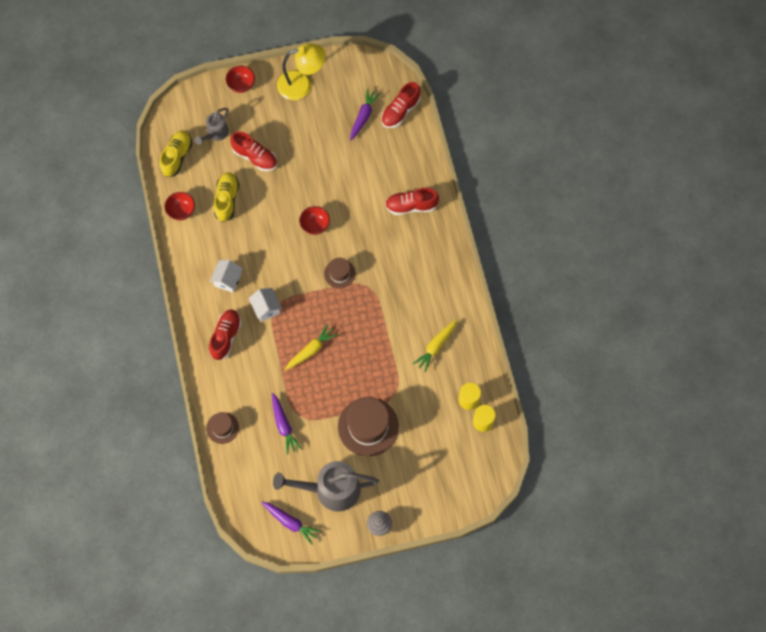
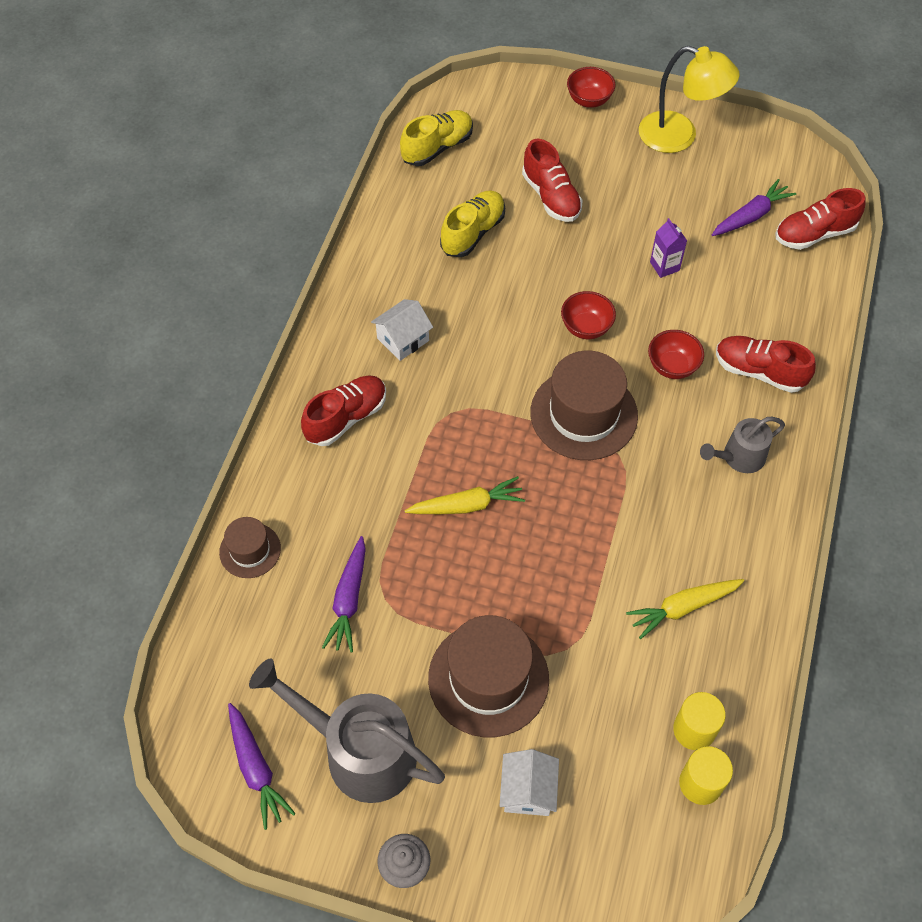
camera: 30 degrees right, 10 degrees down
red bowl [164,192,195,220] -> red bowl moved to [648,330,704,379]
grey watering can [195,108,229,145] -> grey watering can moved to [700,417,785,473]
white house [248,288,282,322] -> white house moved to [499,749,559,816]
brown hat [324,258,356,288] -> brown hat [530,351,638,460], size x1.87
none -> purple carton [650,218,687,278]

